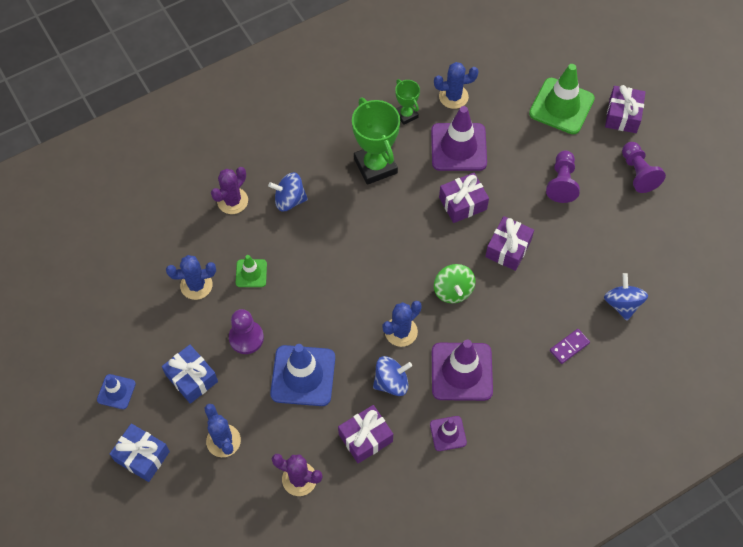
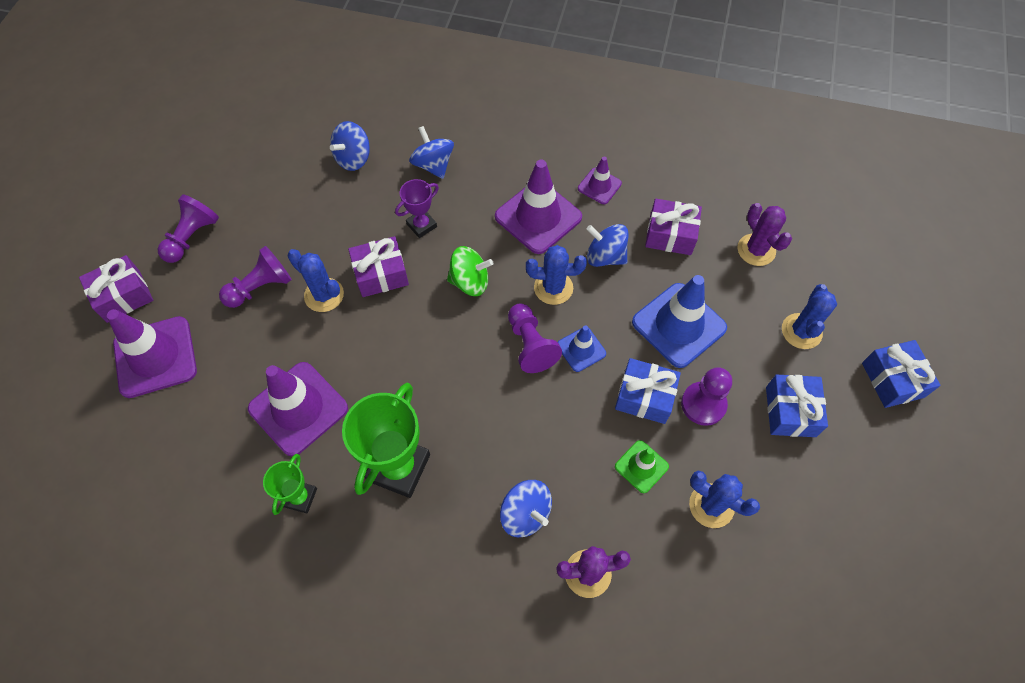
camera: 135 degrees left, 0 degrees up
blue traffic cone [97,374,136,409] -> blue traffic cone moved to [558,325,606,372]
blue cactus [434,62,479,109] -> blue cactus moved to [287,249,344,312]
green spinning top [434,264,475,303] -> green spinning top turned 60 degrees clockwise [447,246,493,296]
purple gift [439,173,489,223] -> none
green traffic cone [529,64,595,134] -> purple traffic cone [107,309,197,398]
purple domino [550,329,590,364] -> blue spinning top [409,126,454,179]
none -> purple trophy [395,179,439,238]
none -> purple pawn [508,303,562,373]
none -> blue gift [615,358,681,424]

